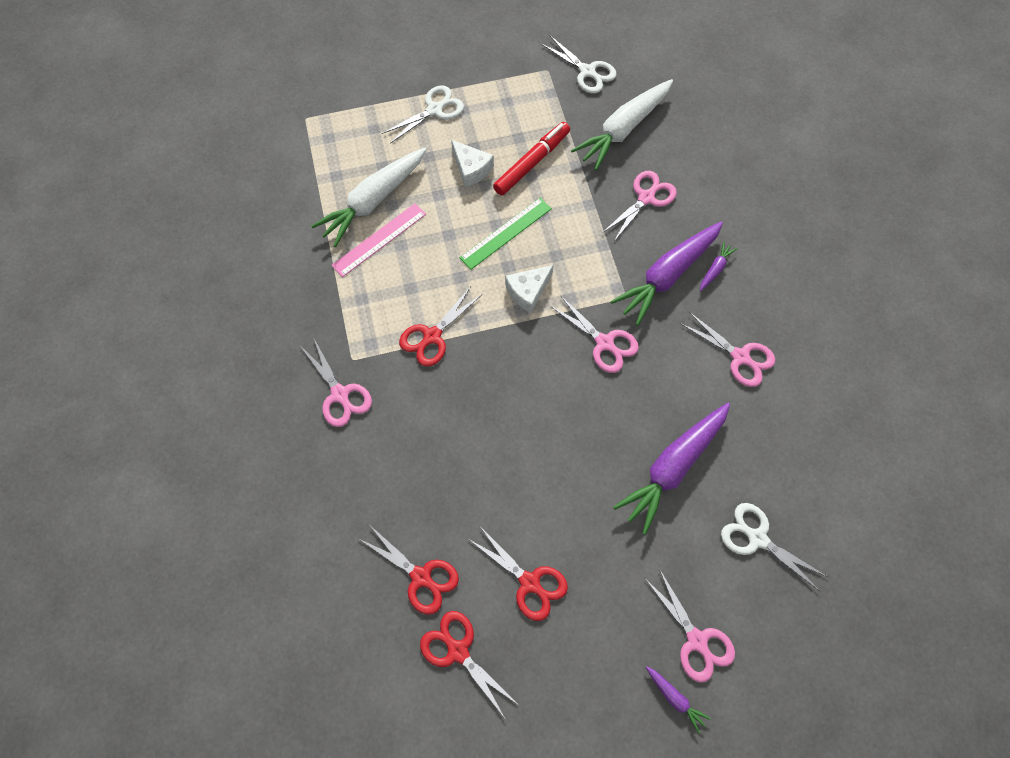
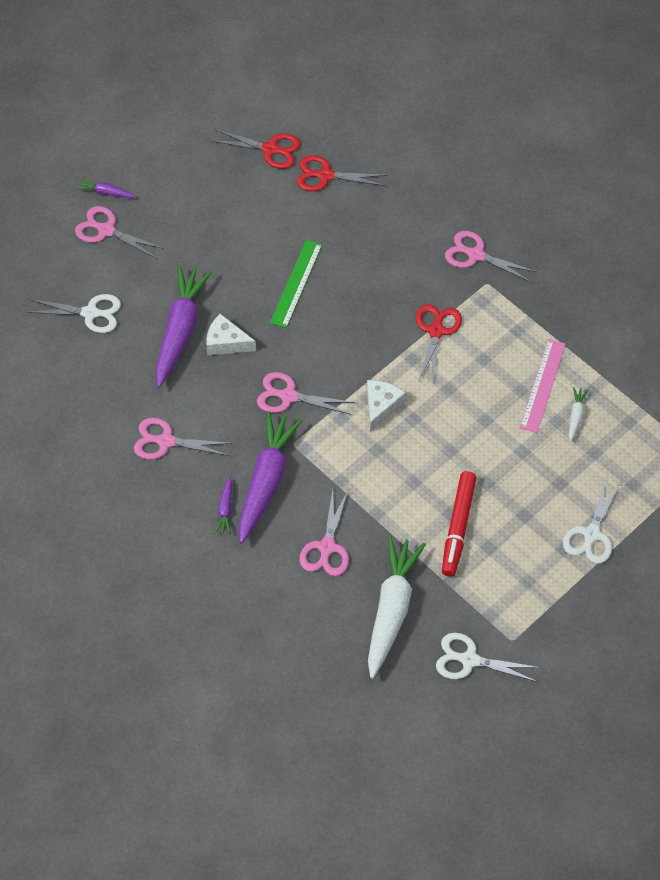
camera: 150 degrees right, 10 degrees down
white carrot [311,147,427,247] -> white carrot [569,387,588,442], size x0.43
white cheese [451,140,494,187] -> white cheese moved to [206,314,256,355]
green ruler [460,198,552,270] -> green ruler moved to [270,240,322,328]
red scissors [470,528,568,621] -> none

